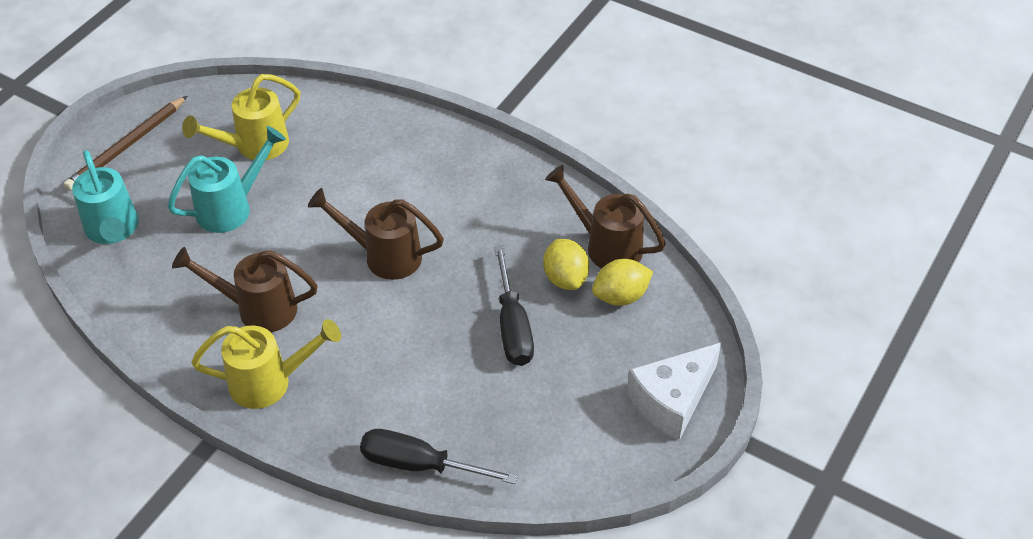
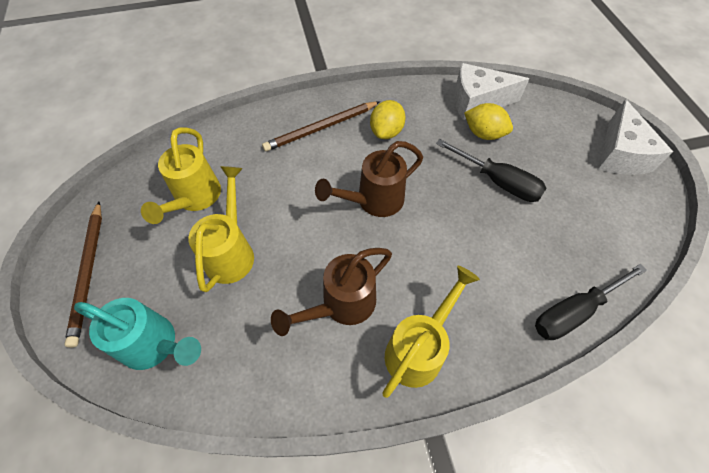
camera: 45 degrees left, 10 degrees up
turquoise watering can [168,126,286,233] -> yellow watering can [189,166,254,292]
brown watering can [545,165,666,268] -> white cheese [454,63,529,120]
yellow lemon [592,259,653,306] -> yellow lemon moved to [370,100,406,139]
none -> brown pencil [262,101,380,151]

